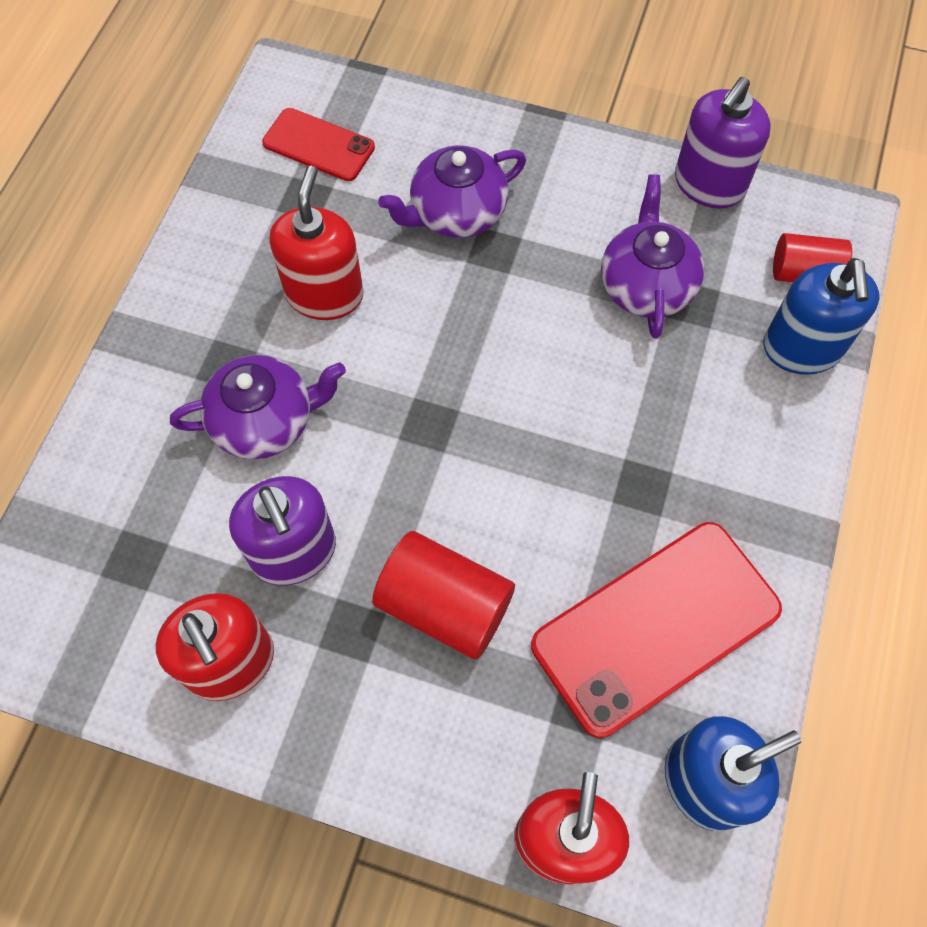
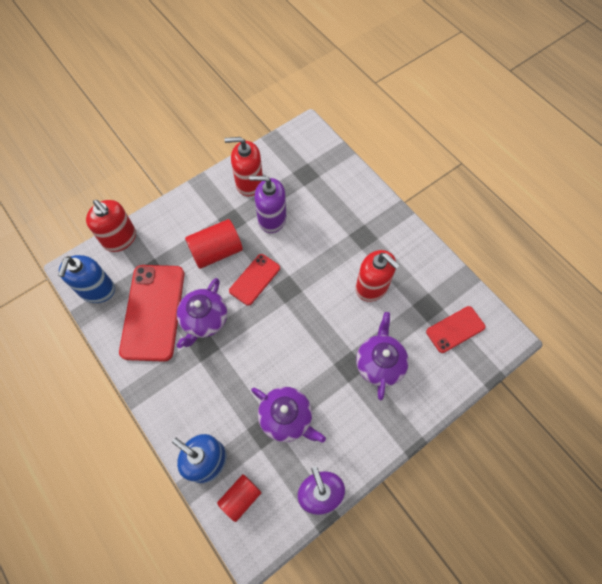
camera: 125 degrees right, 0 degrees up
purple teapot [170,355,346,459] -> purple teapot moved to [177,278,228,348]
none -> red phone [229,254,280,306]

